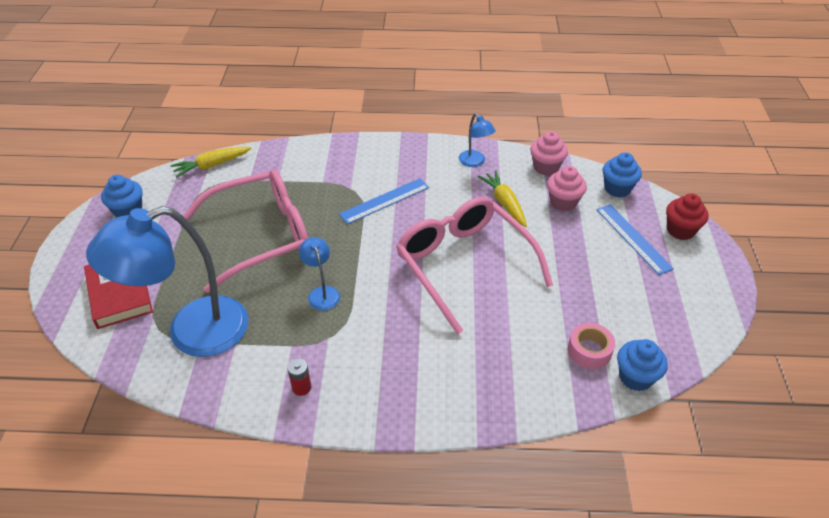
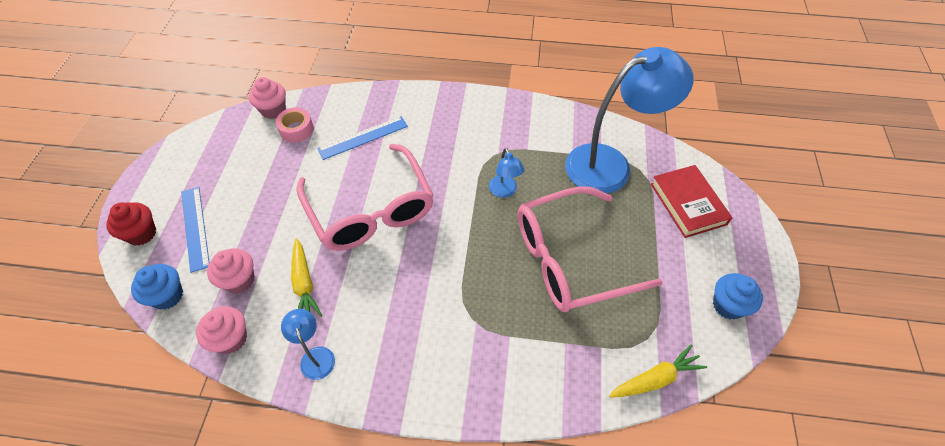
camera: 175 degrees left, 10 degrees up
red battery [287,358,311,396] -> none
blue ruler [339,178,429,224] -> blue ruler moved to [317,116,408,160]
blue cupcake [617,339,668,391] -> pink cupcake [249,77,286,119]

